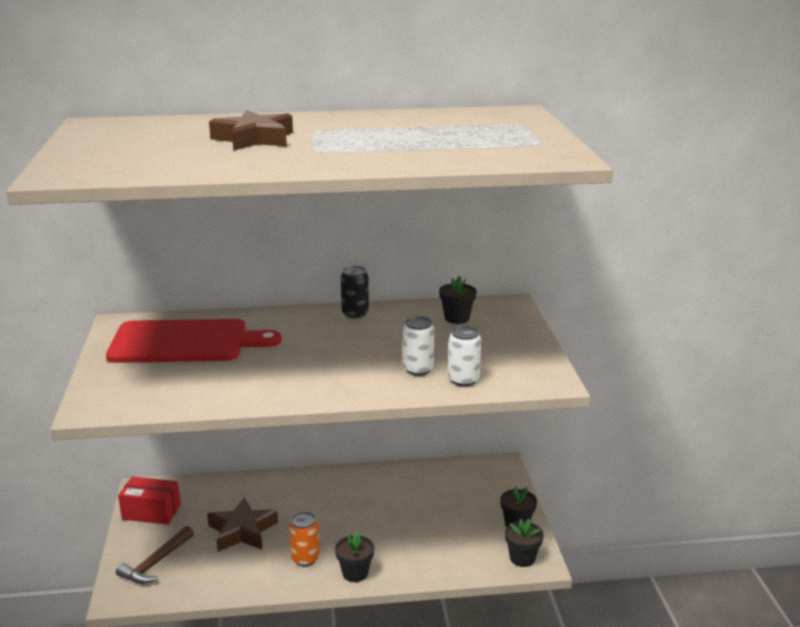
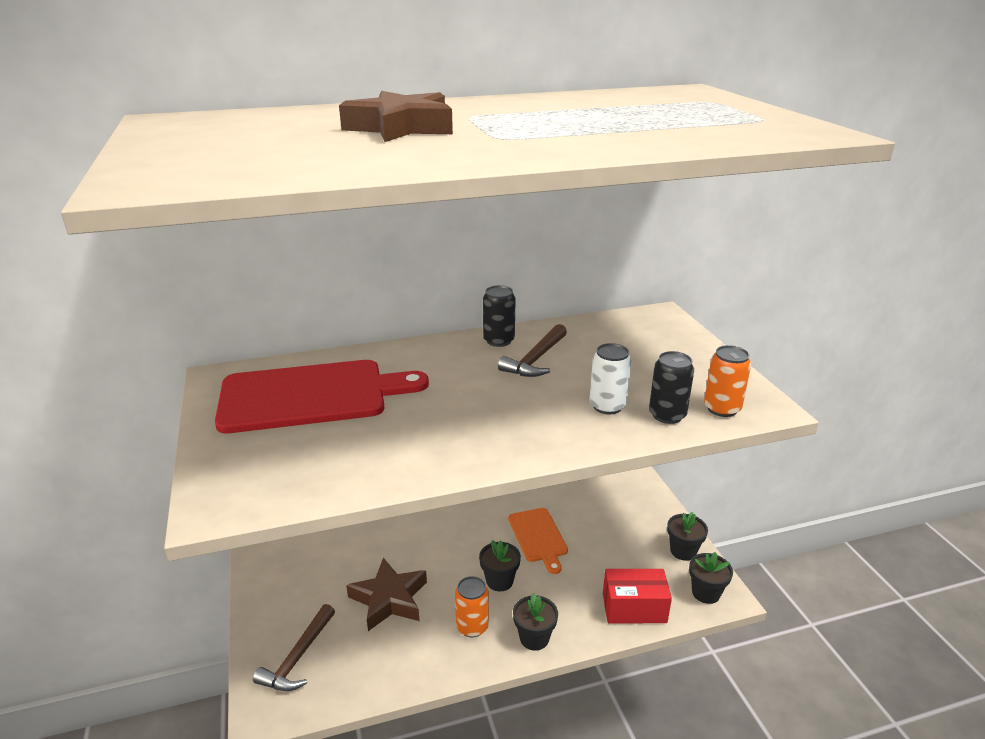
camera: 10 degrees left, 5 degrees up
red box [118,477,181,525] -> red box moved to [603,569,672,623]
black flower pot [439,276,477,324] -> black flower pot moved to [479,540,521,592]
white can [448,326,481,387] -> black can [649,351,694,424]
none -> brown hammer [498,324,567,377]
none -> orange cutting board [508,508,568,574]
none -> orange can [704,345,751,417]

